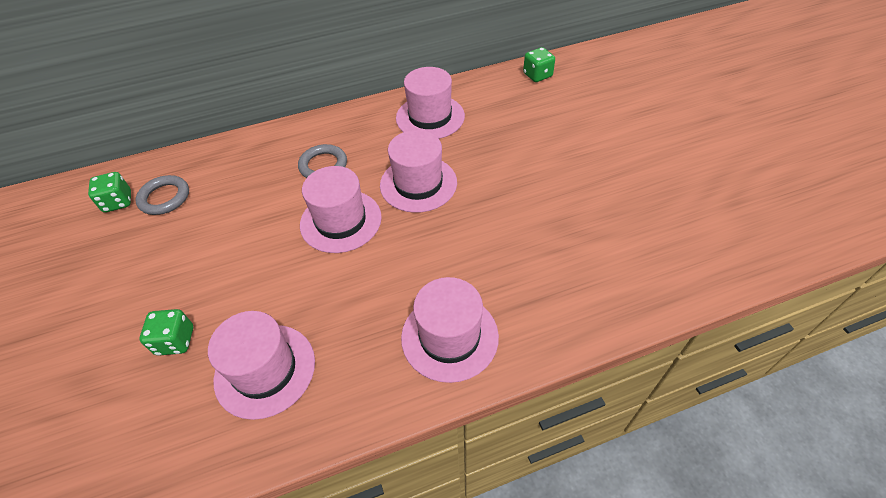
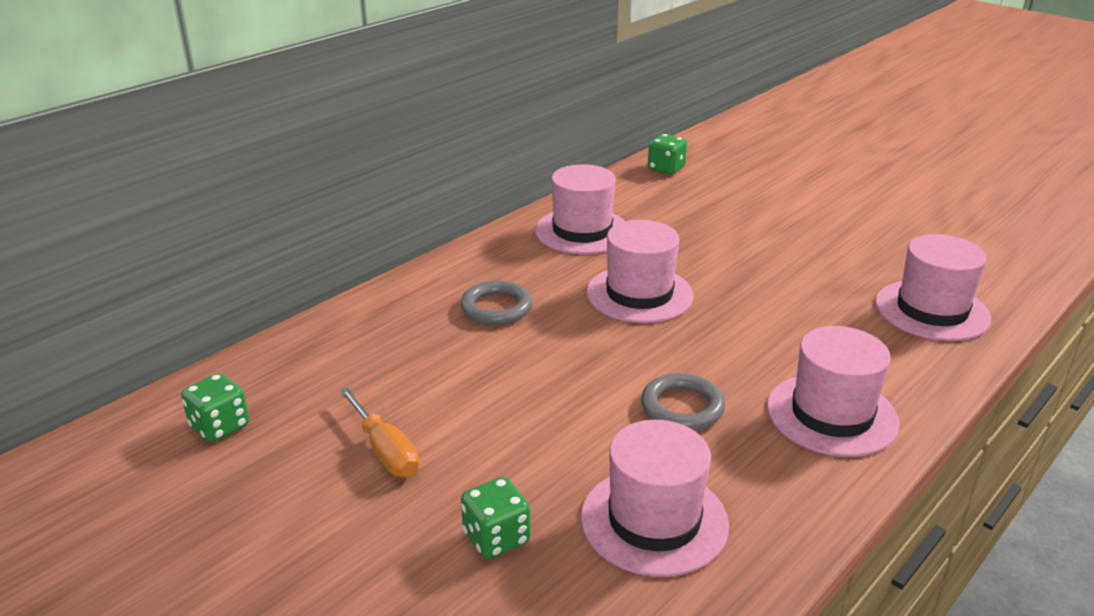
camera: 30 degrees left, 20 degrees down
grey ring [135,175,189,215] -> grey ring moved to [641,373,725,430]
pink hat [300,166,382,253] -> pink hat moved to [875,234,991,341]
none -> orange screwdriver [339,387,419,477]

